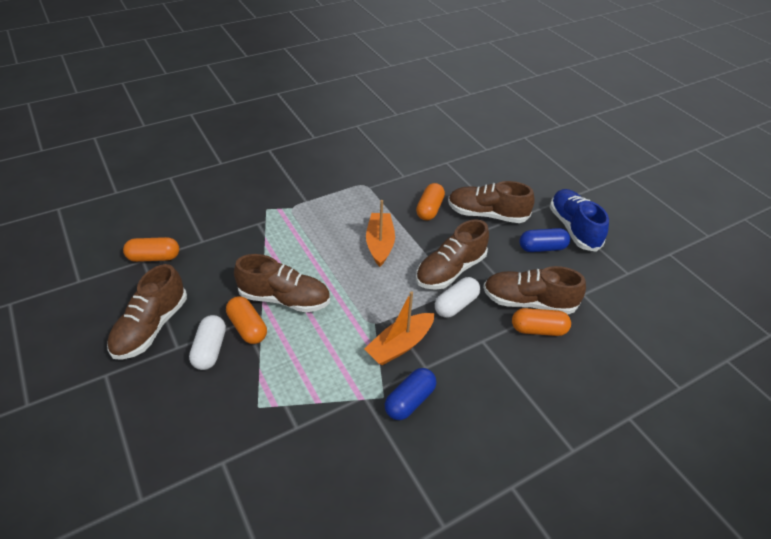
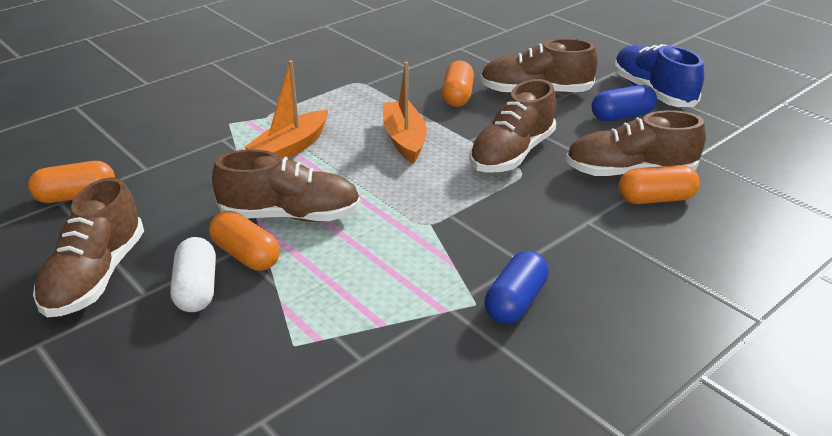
camera: 10 degrees left, 10 degrees down
orange boat [364,291,435,365] -> orange boat moved to [245,60,328,158]
white capsule [435,277,480,318] -> none

